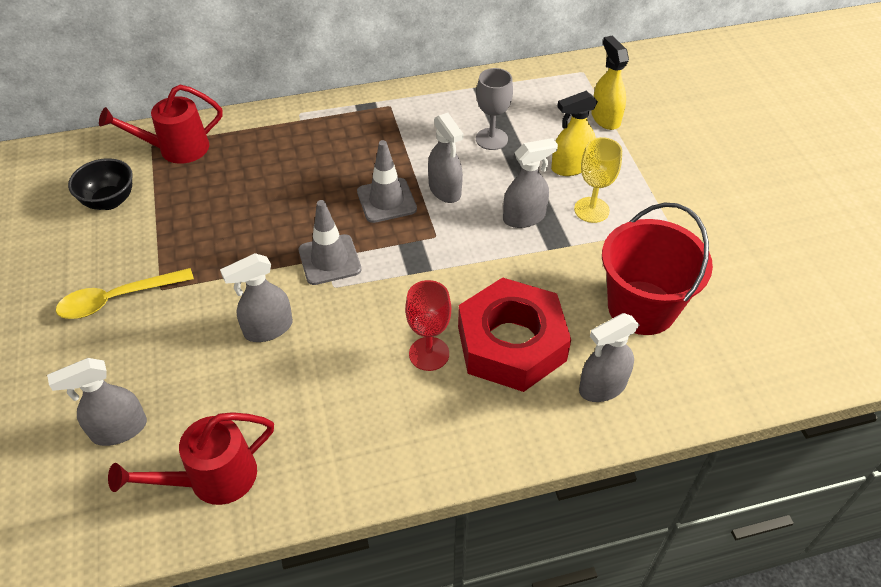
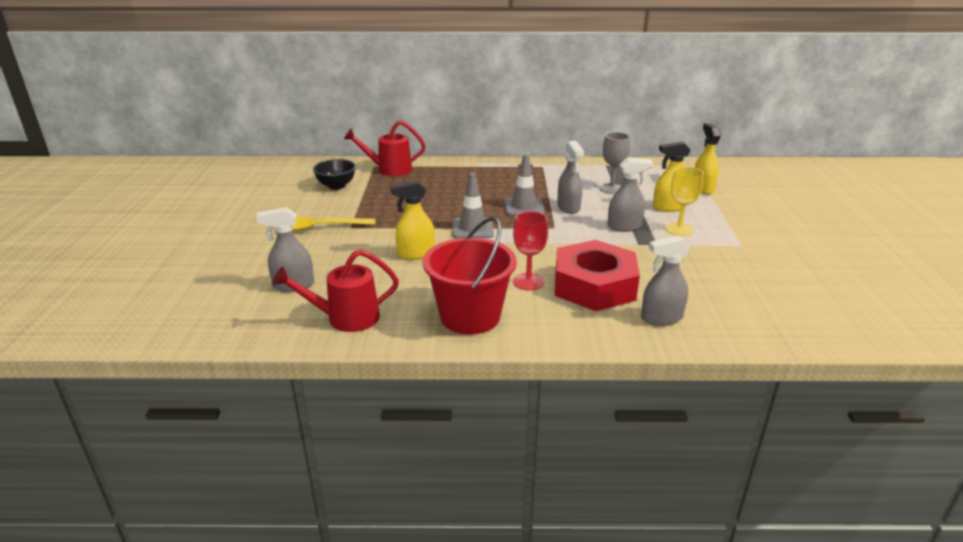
camera: 15 degrees right, 20 degrees down
grey spray bottle [220,253,293,342] -> yellow spray bottle [391,180,435,260]
red bucket [602,203,713,335] -> red bucket moved to [423,217,517,334]

